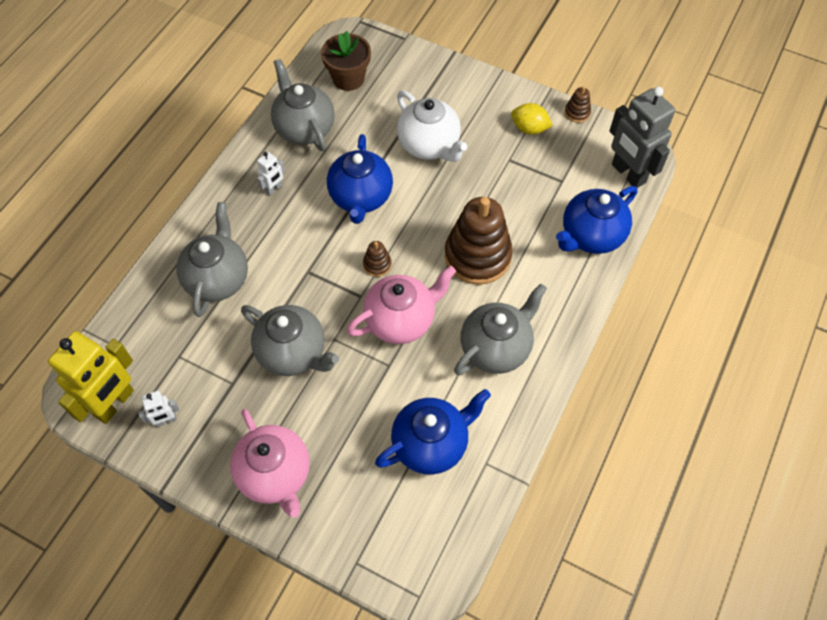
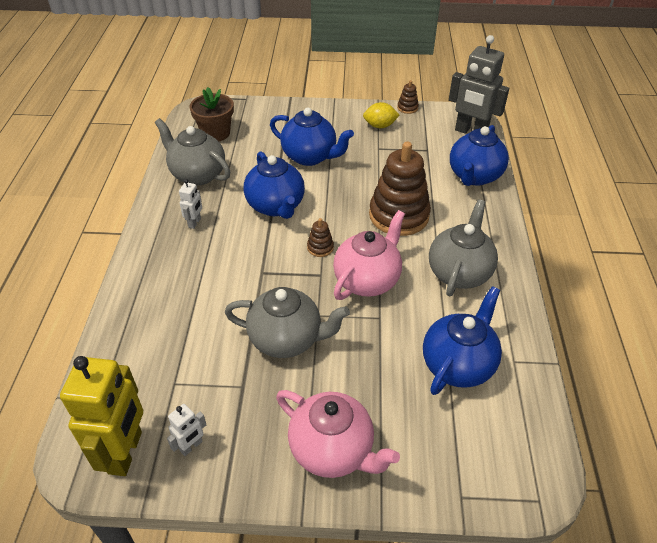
camera: 25 degrees left, 15 degrees down
grey teapot [176,202,248,317] -> none
white teapot [397,90,467,162] -> blue teapot [270,108,354,166]

